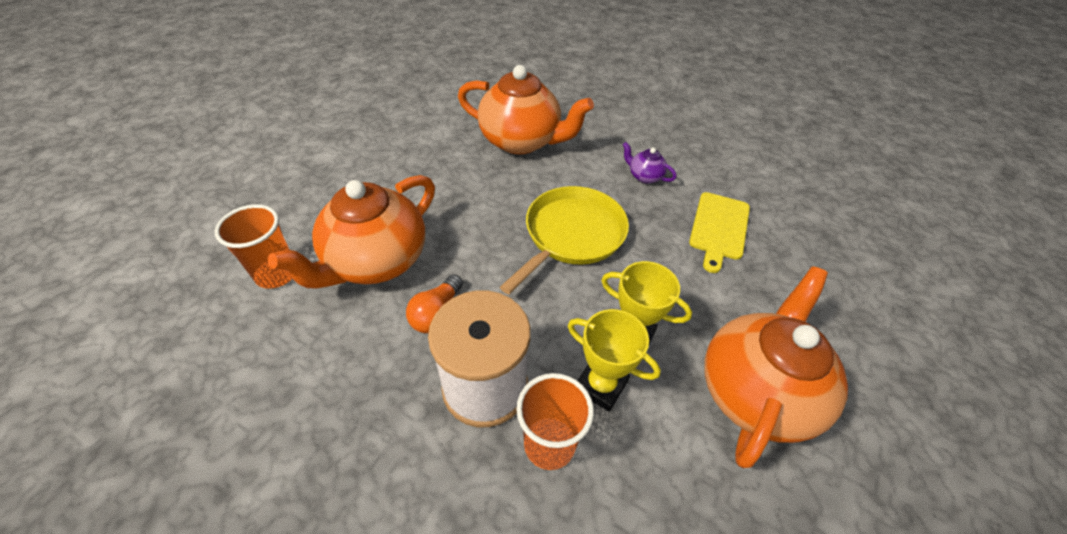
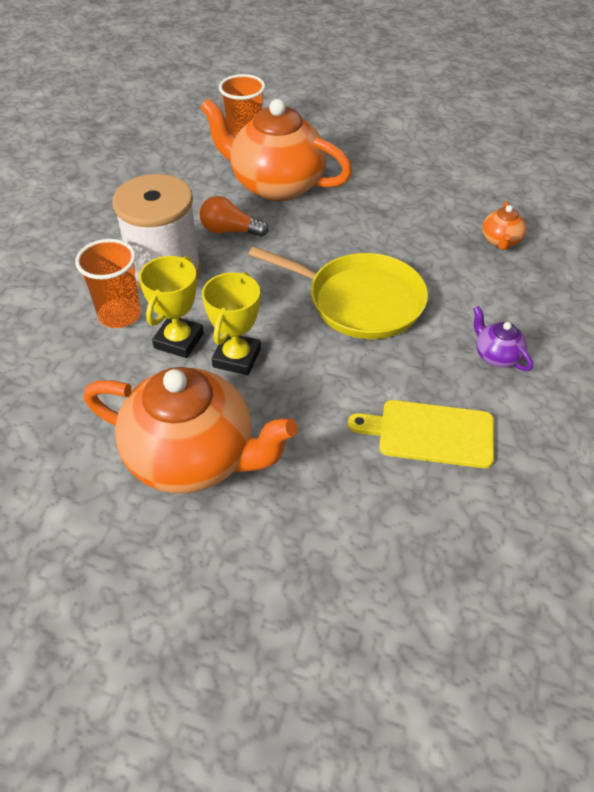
camera: 80 degrees right, 0 degrees up
orange teapot [458,65,594,154] -> orange teapot [482,201,526,250], size x0.42
purple teapot [622,142,677,184] -> purple teapot turned 60 degrees counterclockwise [473,306,533,371]

